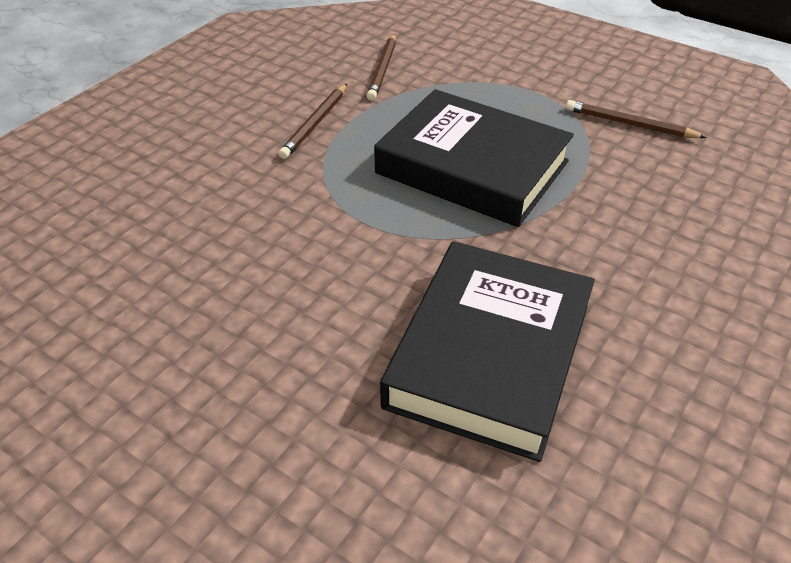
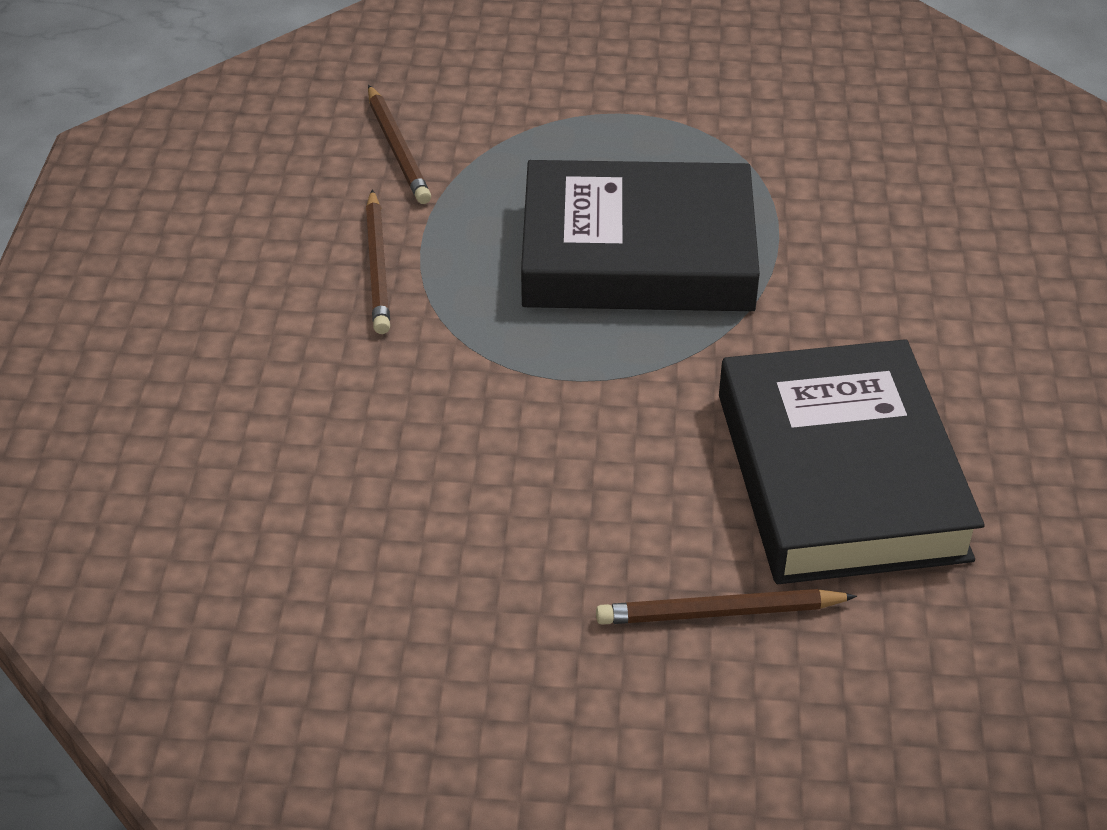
camera: 30 degrees left, 0 degrees up
brown pencil [566,100,707,138] -> brown pencil moved to [596,589,857,625]

